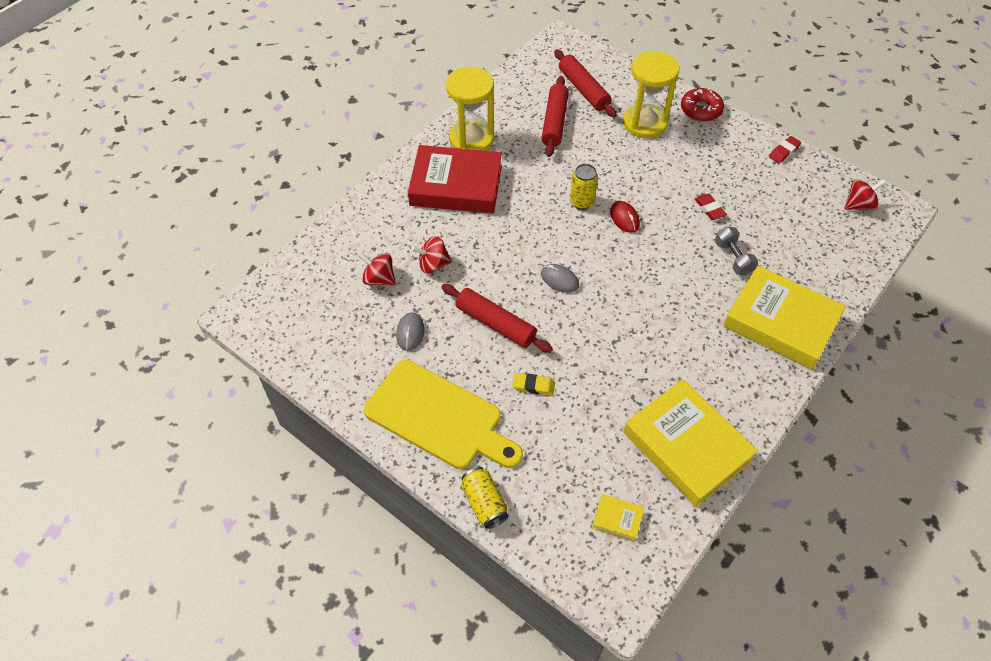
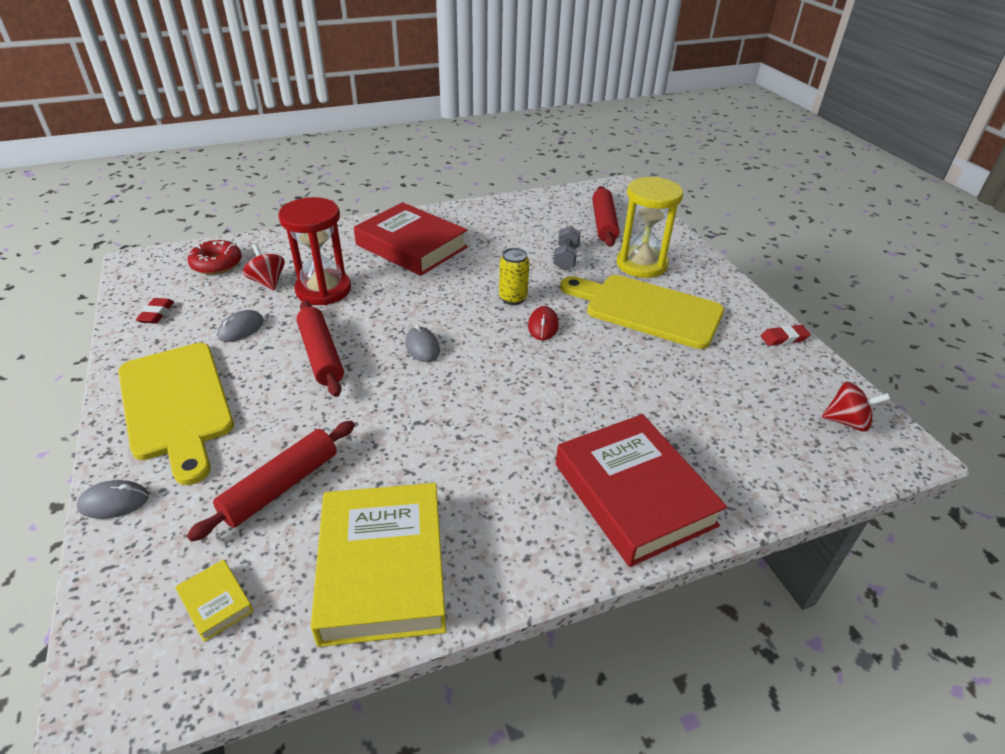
camera: 30 degrees right, 15 degrees down
red spinning top [411,236,452,274] -> red hourglass [278,197,351,305]
yellow hourglass [446,67,494,151] -> none
yellow can [461,467,509,529] -> grey mouse [77,480,149,519]
yellow eraser [512,373,555,396] -> none
red rolling pin [541,76,569,157] -> red rolling pin moved to [187,421,355,542]
red donut [681,88,724,122] -> red donut moved to [188,240,242,275]
red eraser [695,194,727,220] -> red eraser moved to [136,298,174,324]
grey dumbbell [715,226,758,275] -> grey dumbbell moved to [553,226,581,270]
yellow book [723,265,846,370] -> red book [556,414,727,567]
none -> yellow cutting board [560,275,724,349]

